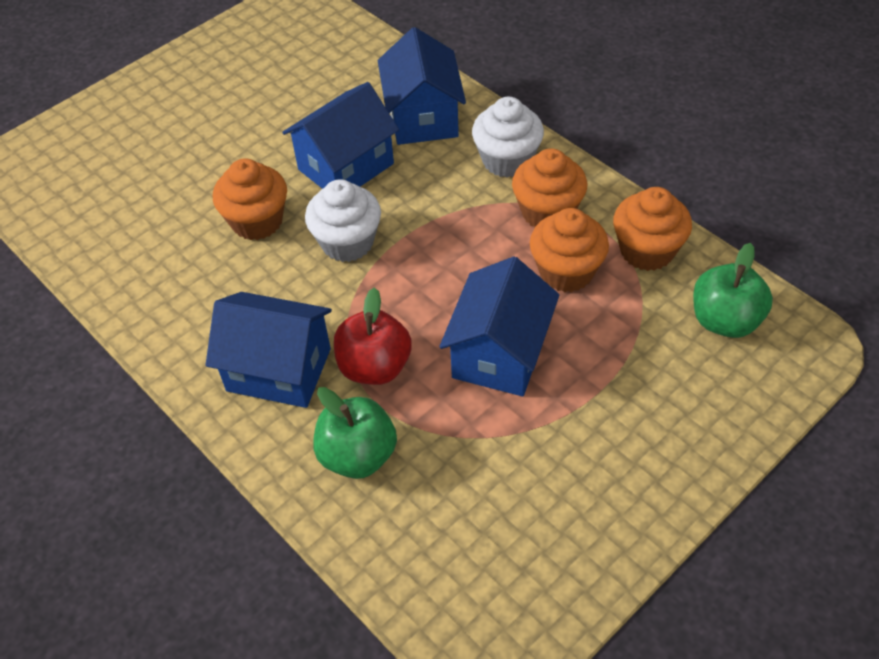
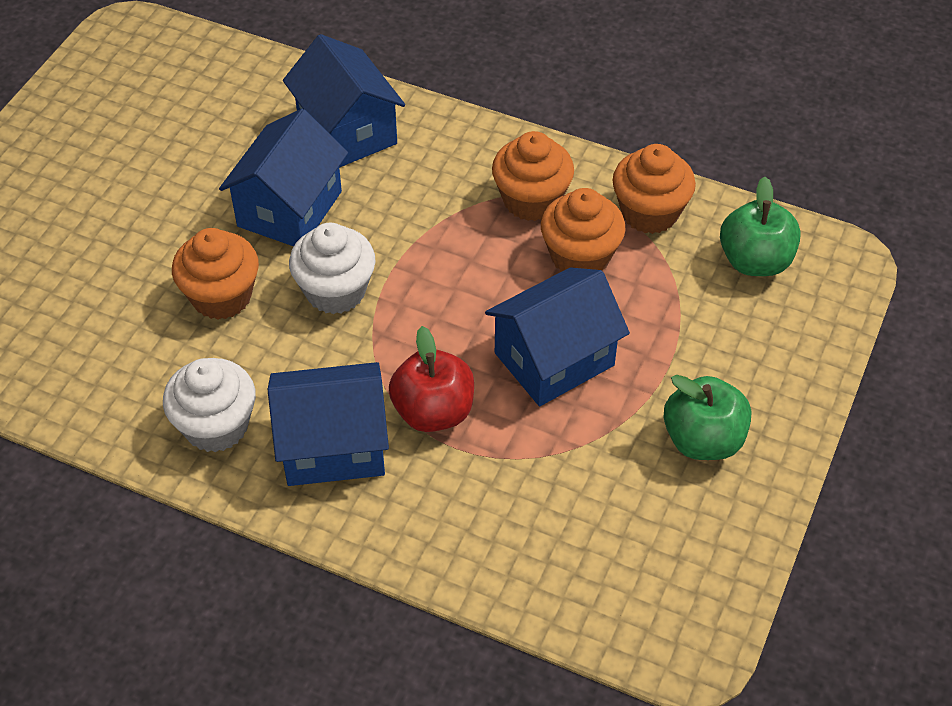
camera: 25 degrees left, 0 degrees up
green apple [313,387,397,479] -> green apple moved to [663,375,751,460]
blue house [439,257,560,396] -> blue house turned 60 degrees clockwise [485,267,630,406]
white cupcake [472,97,544,178] -> white cupcake moved to [163,358,256,452]

